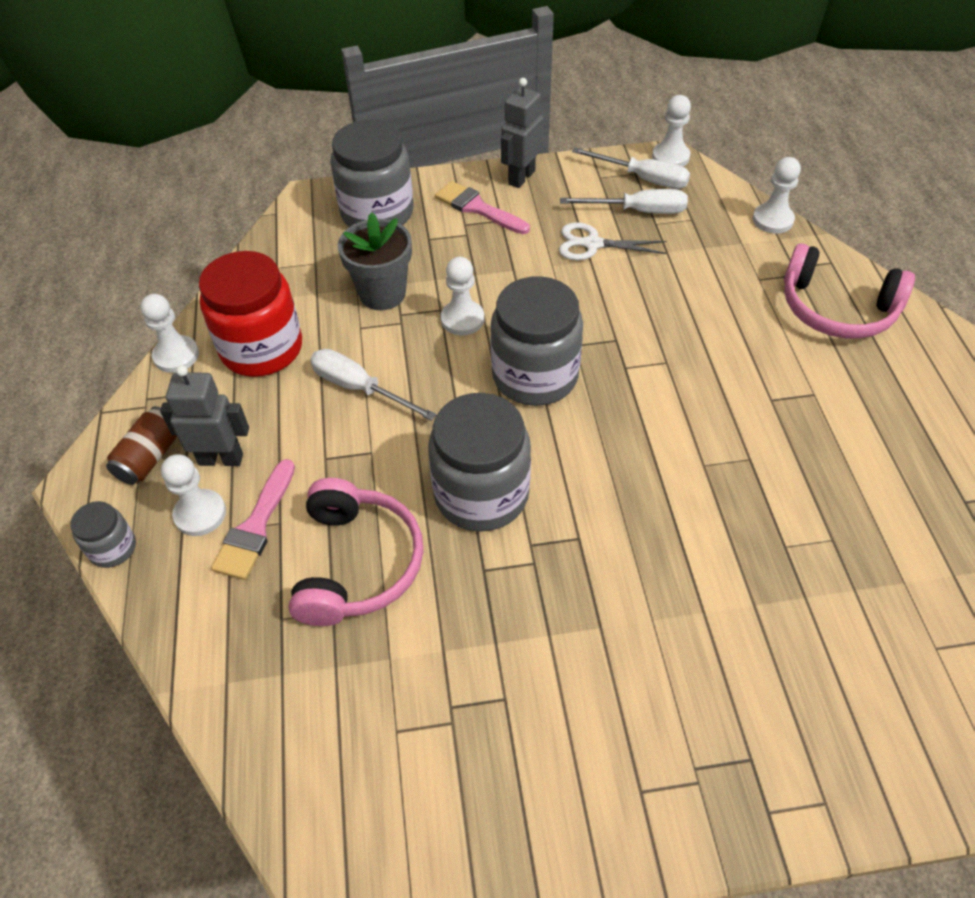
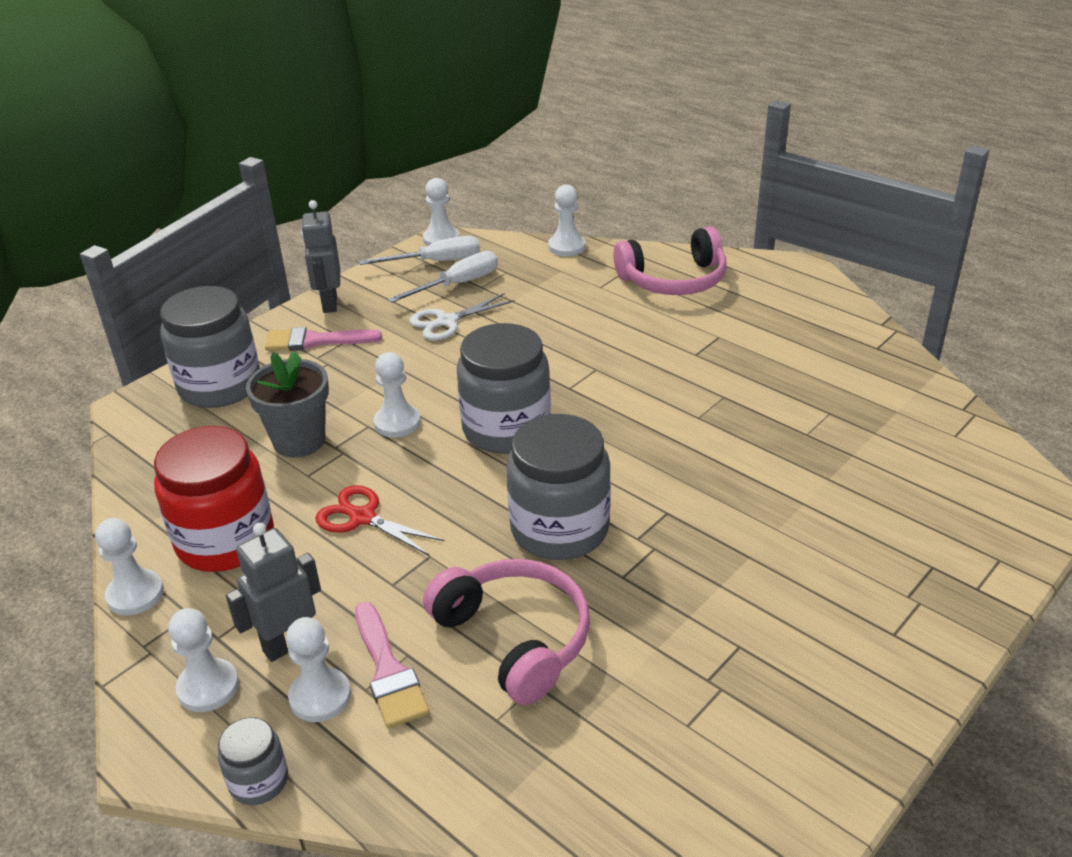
camera: 40 degrees left, 15 degrees down
brown can [106,406,177,485] -> white pawn [168,608,239,712]
white screwdriver [310,349,437,421] -> red scissors [315,485,445,555]

